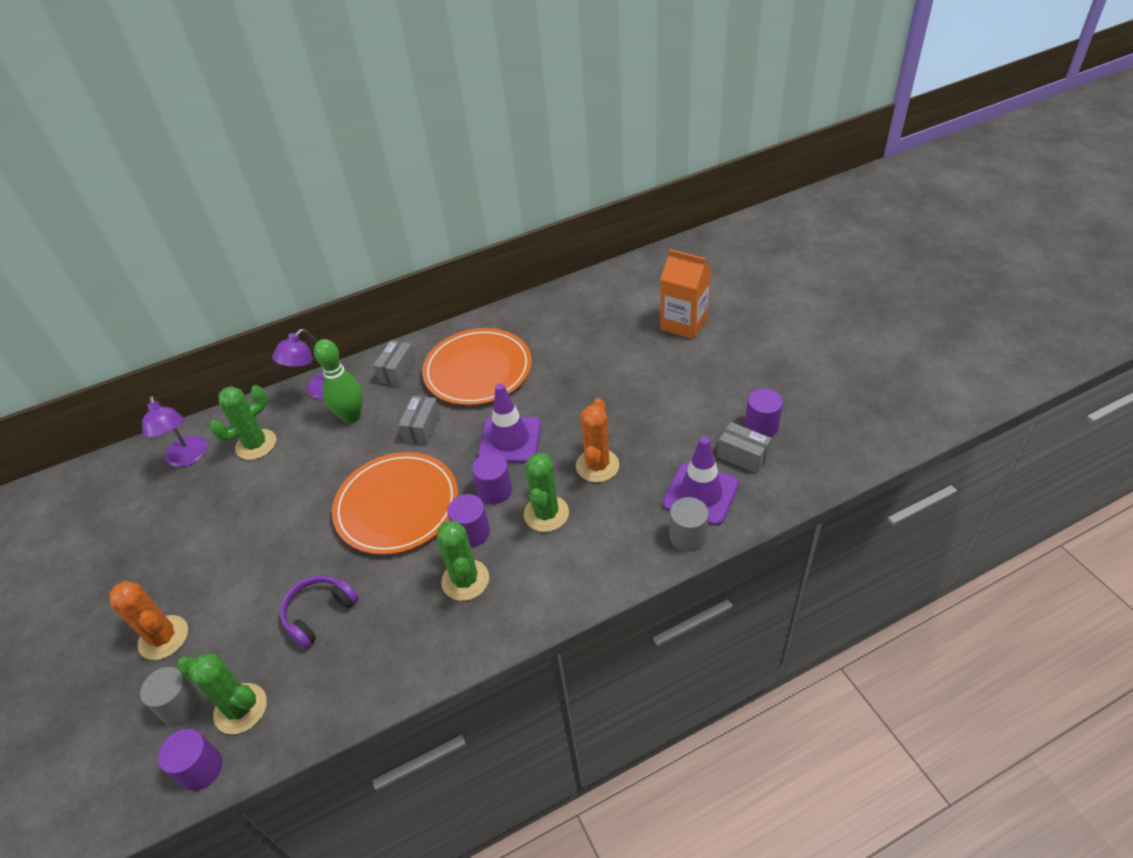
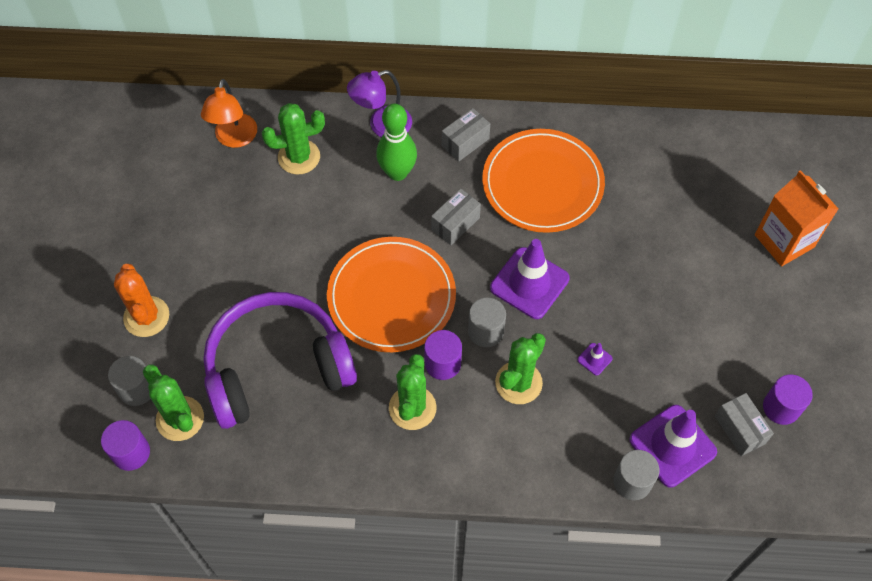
camera: 25 degrees right, 15 degrees up
purple lamp [142,396,207,467] -> orange lamp [201,79,257,148]
purple headphones [280,576,359,649] -> purple headphones [203,292,357,429], size x2.08
purple cylinder [472,453,512,504] -> grey cylinder [468,297,506,347]
orange cactus [576,398,619,482] -> purple traffic cone [577,343,612,376]

